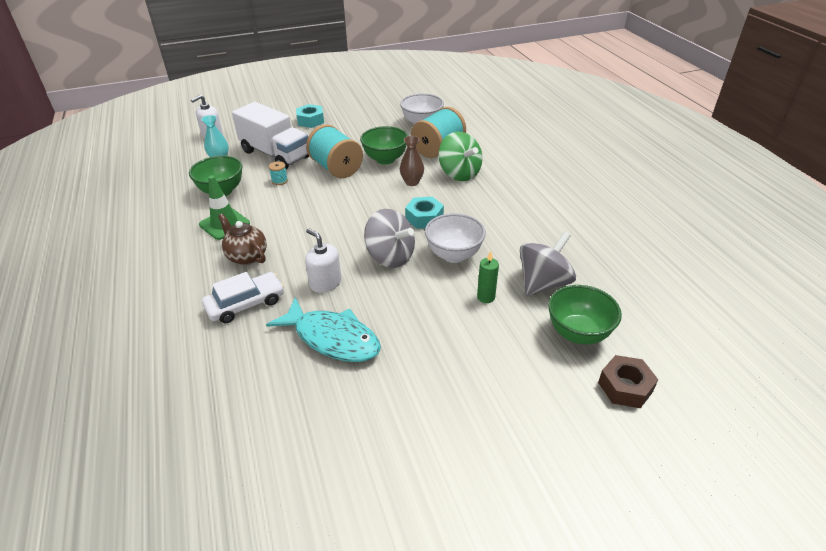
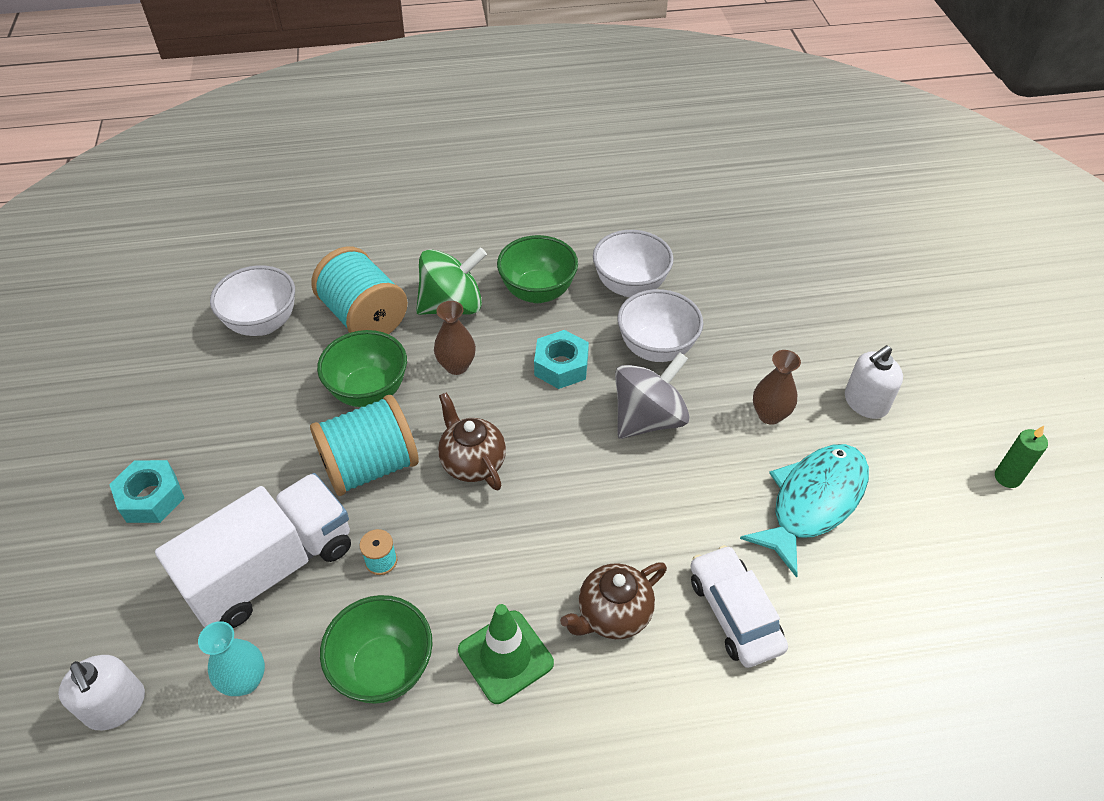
camera: 80 degrees left, 10 degrees up
white soap dispenser [305,229,341,293] -> white soap dispenser moved to [845,345,903,419]
green candle [477,251,499,303] -> green candle moved to [995,426,1048,488]
grey spinning top [520,231,576,296] -> none
green bowl [548,285,622,345] -> green bowl moved to [497,235,578,303]
brown nut [598,355,658,408] -> none
none -> brown teapot [438,392,506,490]
none -> white bowl [593,230,674,297]
none -> brown vase [753,350,801,425]

